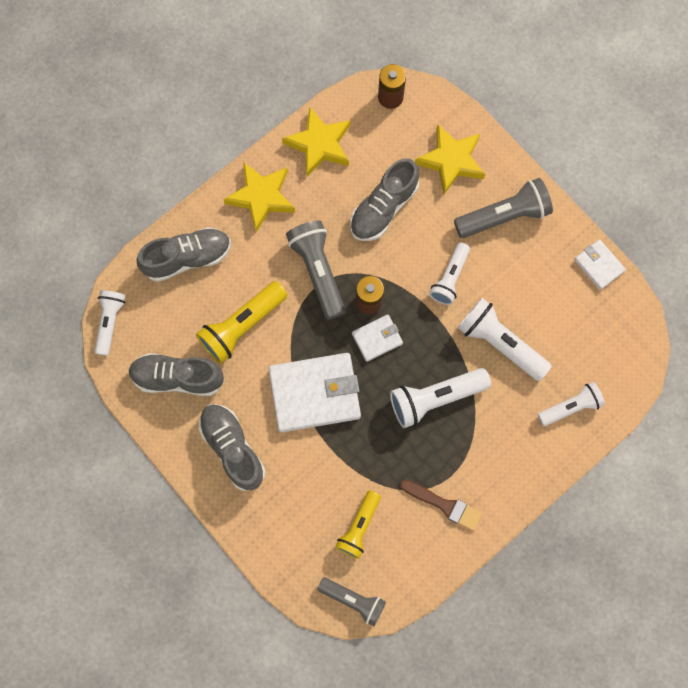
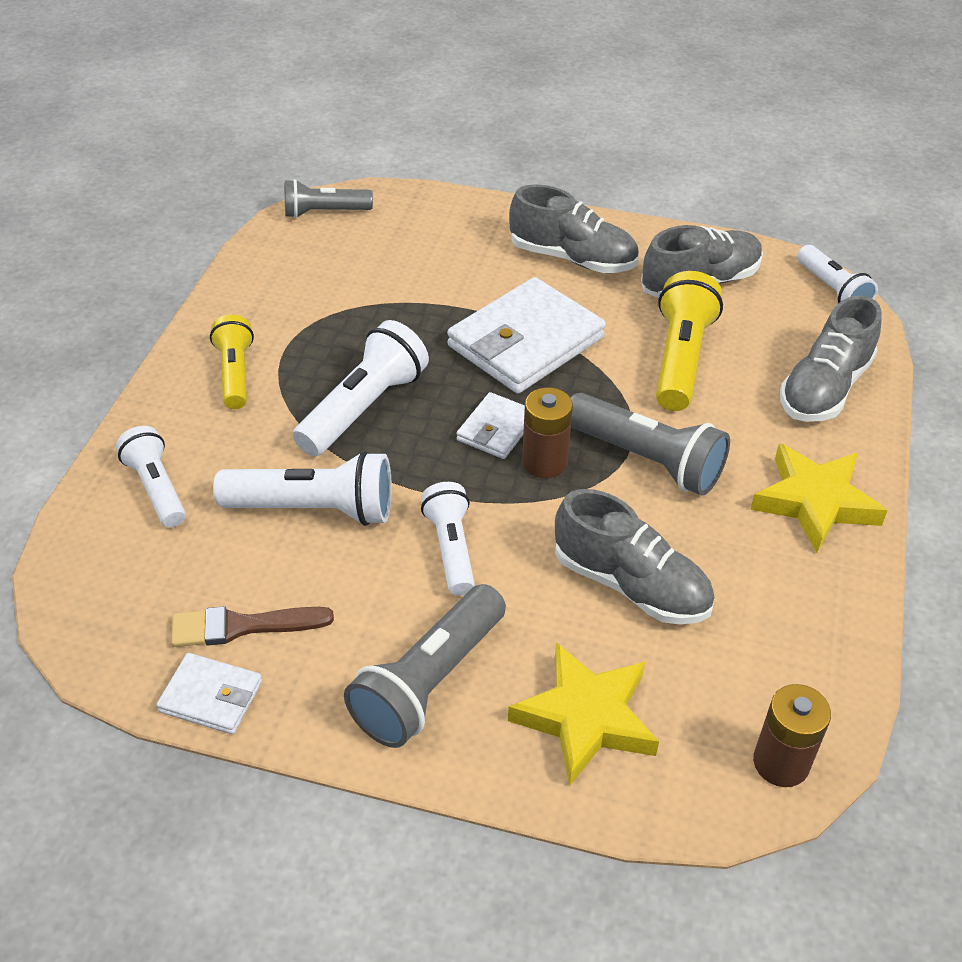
camera: 145 degrees right, 30 degrees down
yellow star [282,107,350,177] -> none
yellow flashlight [335,490,381,559] -> yellow flashlight moved to [210,315,254,409]
grey shoe [350,158,419,241] -> grey shoe turned 120 degrees clockwise [555,489,715,625]
brown brush [400,480,482,531] -> brown brush moved to [171,606,334,647]
white flashlight [538,382,605,426] -> white flashlight turned 120 degrees clockwise [116,426,186,528]

